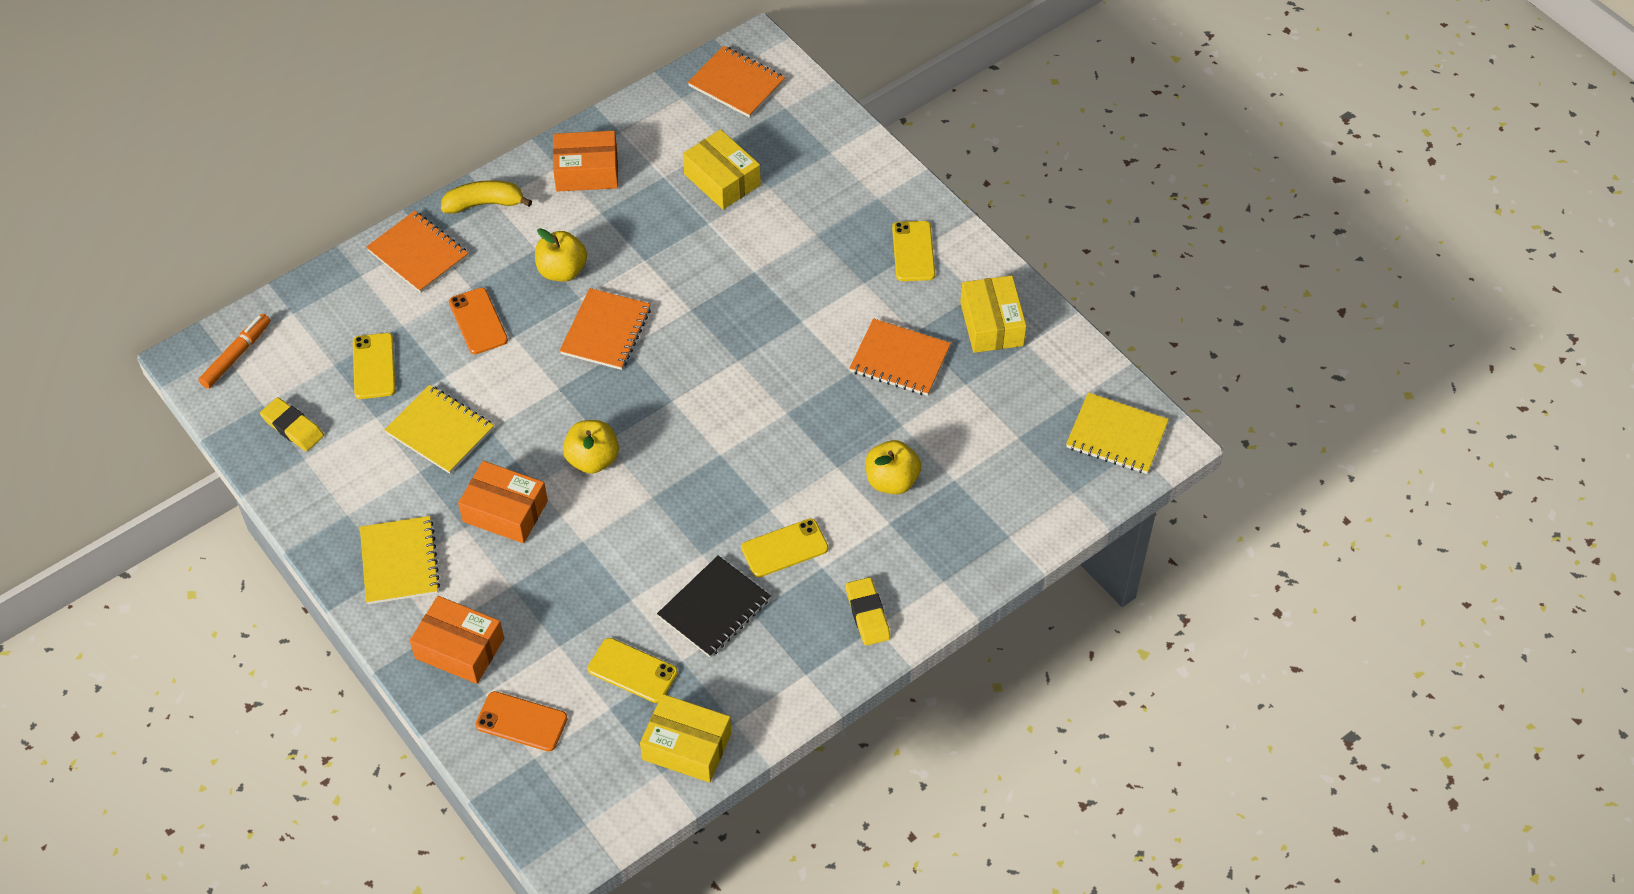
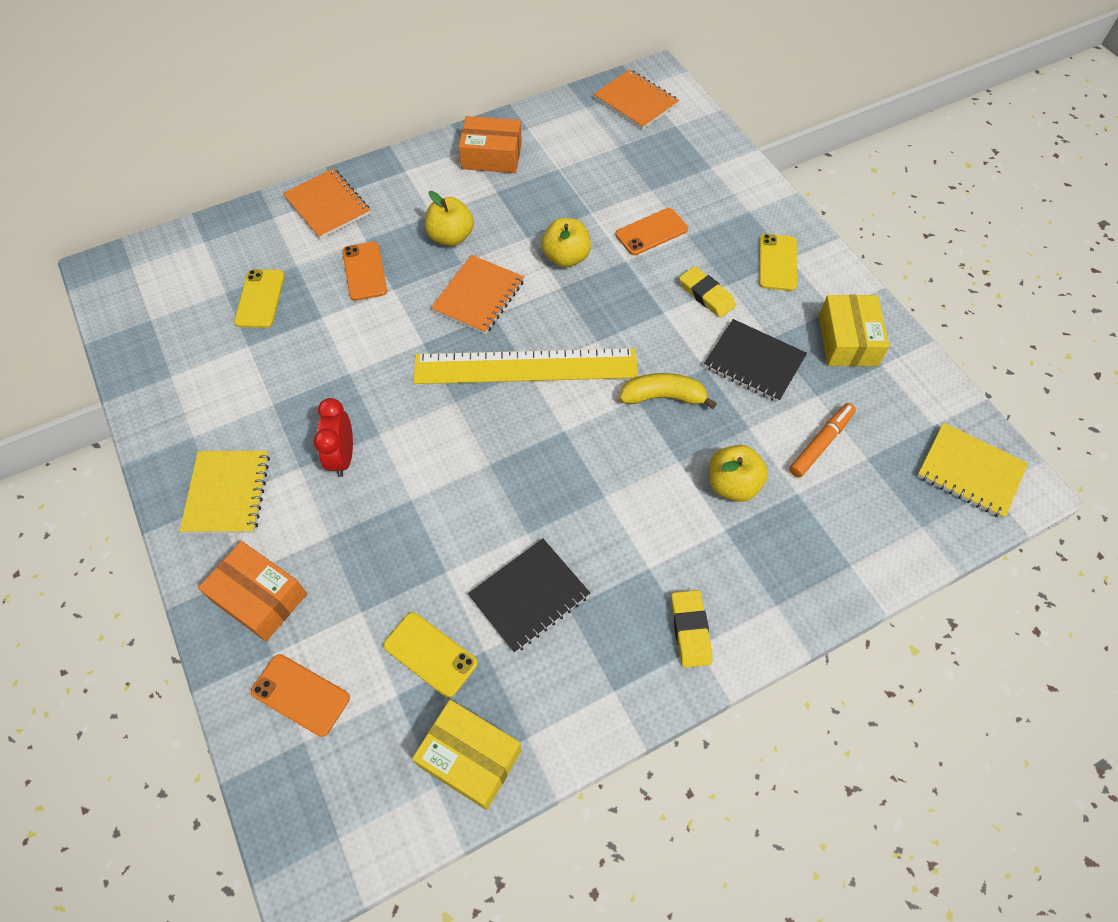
camera: 10 degrees right, 5 degrees up
orange marker [198,314,271,389] -> orange marker moved to [789,403,856,478]
yellow eraser [260,397,324,451] -> yellow eraser moved to [679,266,736,318]
yellow notebook [385,385,494,474] -> none
yellow banana [441,180,532,214] -> yellow banana moved to [619,373,717,409]
orange box [458,461,548,543] -> red clock [314,398,353,477]
yellow apple [563,420,619,474] -> yellow apple moved to [541,218,591,268]
yellow box [683,129,761,209] -> none
yellow phone [741,518,828,577] -> none
orange notebook [850,318,951,396] -> black notebook [704,319,807,402]
none -> yellow ruler [413,348,638,384]
none -> orange phone [616,208,688,255]

